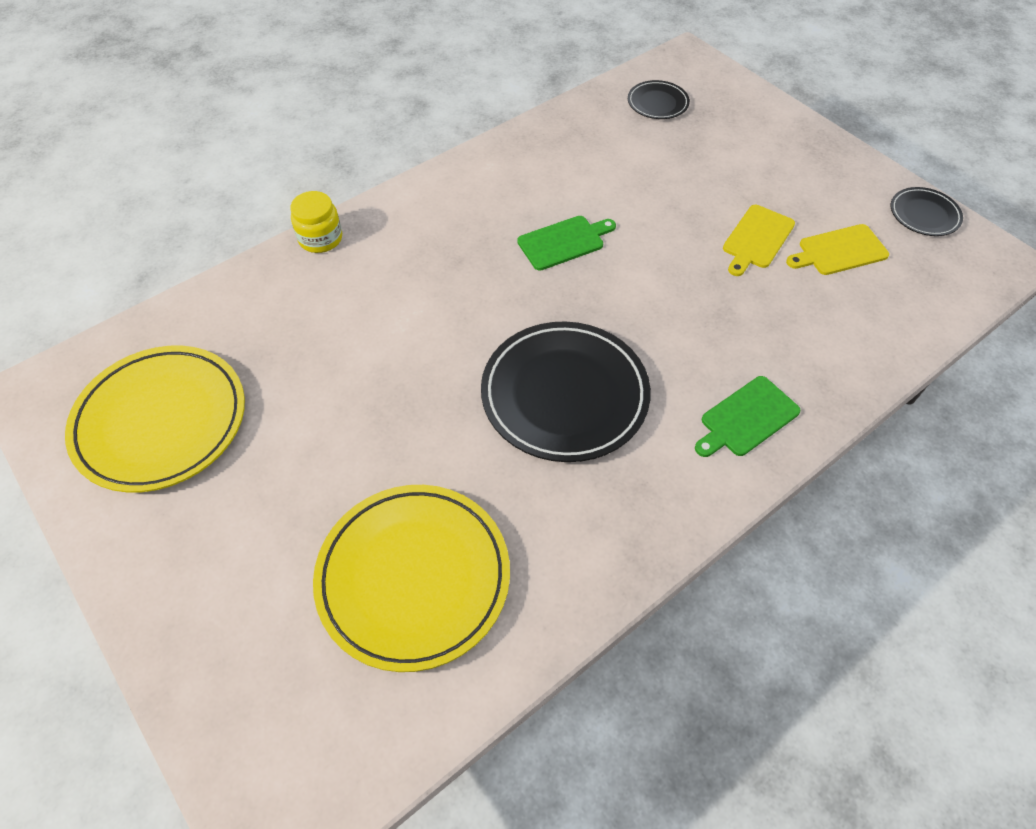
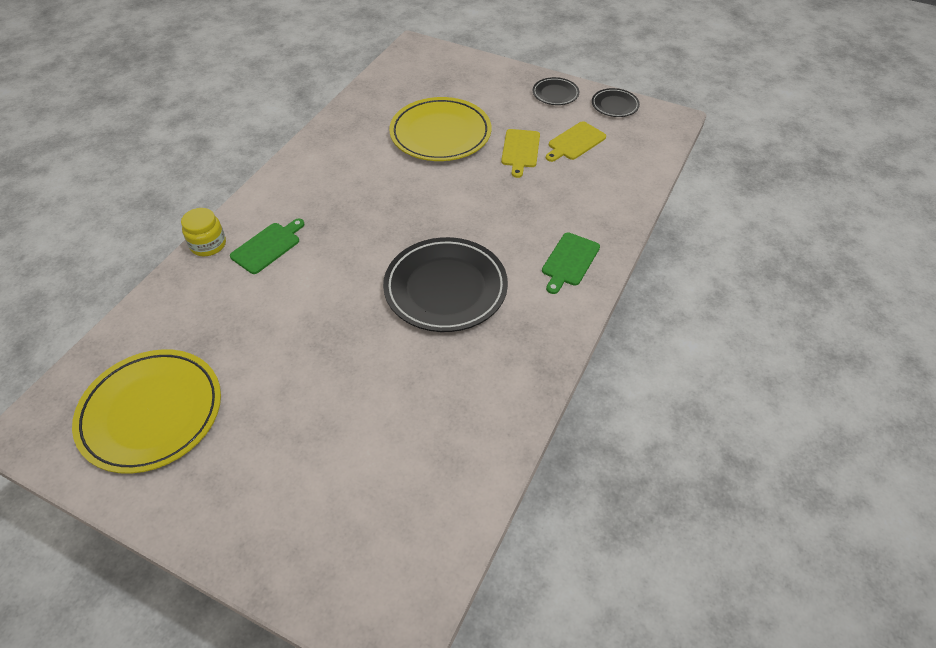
camera: 25 degrees left, 5 degrees down
yellow plate [313,485,510,672] -> yellow plate moved to [389,97,491,161]
green cutting board [517,216,616,271] -> green cutting board moved to [230,219,305,274]
black plate [628,80,690,119] -> black plate moved to [533,77,579,105]

